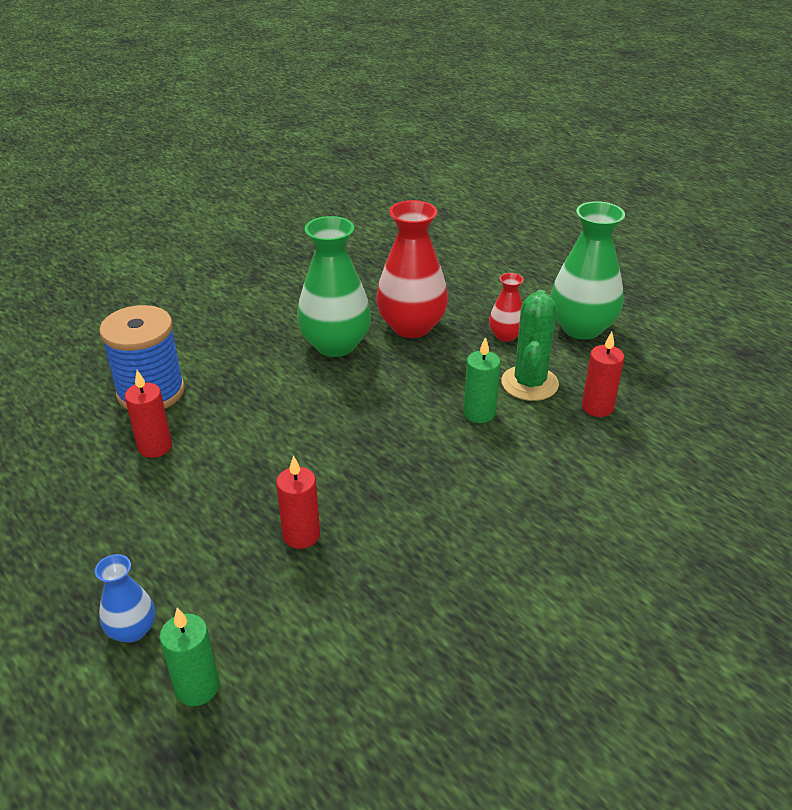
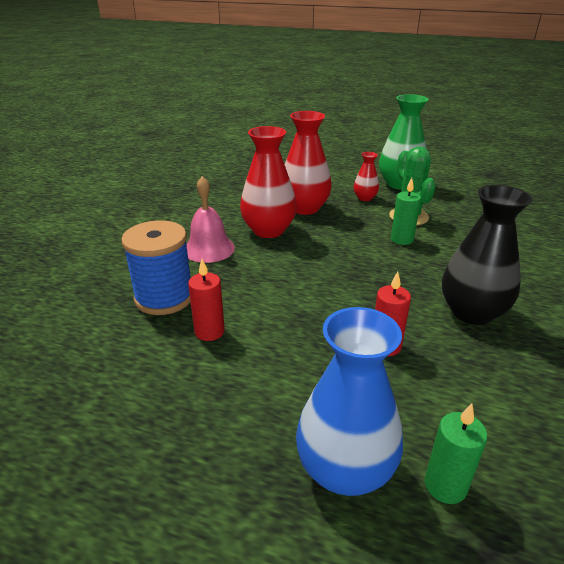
camera: 30 degrees left, 5 degrees down
blue vase [95,554,155,643] -> blue vase [296,307,403,496], size x1.95
green vase [297,216,371,357] -> red vase [240,126,297,238]
red candle [582,332,624,417] -> none
none -> pink bell [186,176,235,263]
none -> black vase [442,185,532,325]

